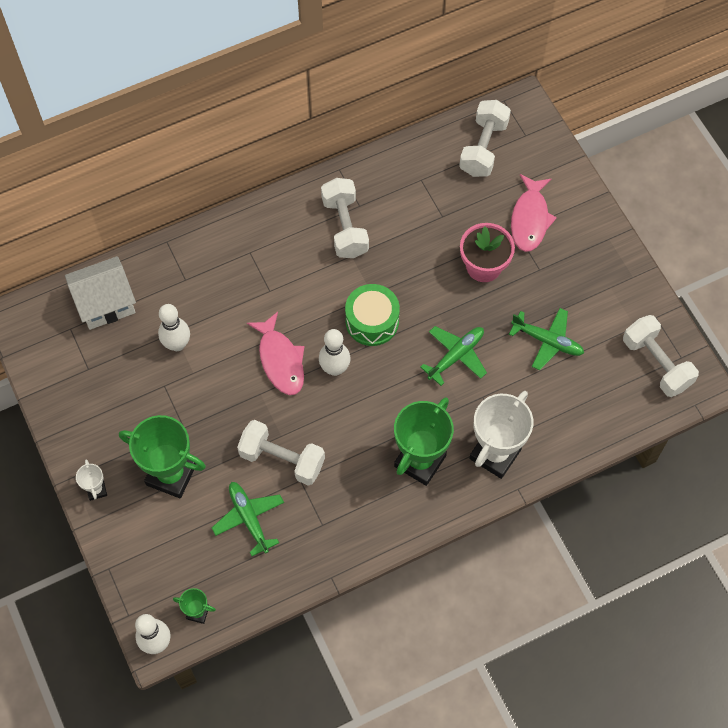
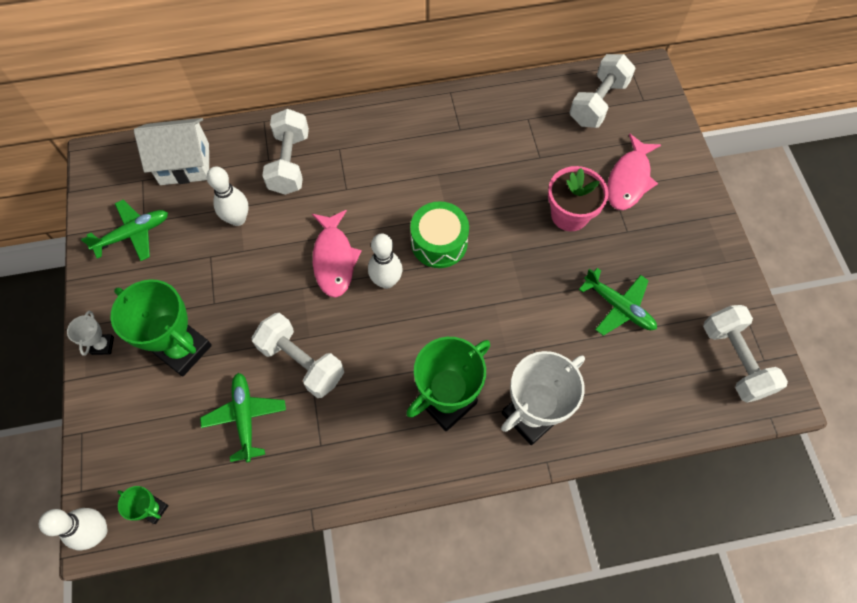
camera: 15 degrees right, 0 degrees up
white dumbbell [321,178,369,258] -> white dumbbell moved to [262,109,309,195]
green plane [421,326,487,386] -> green plane moved to [81,200,168,261]

